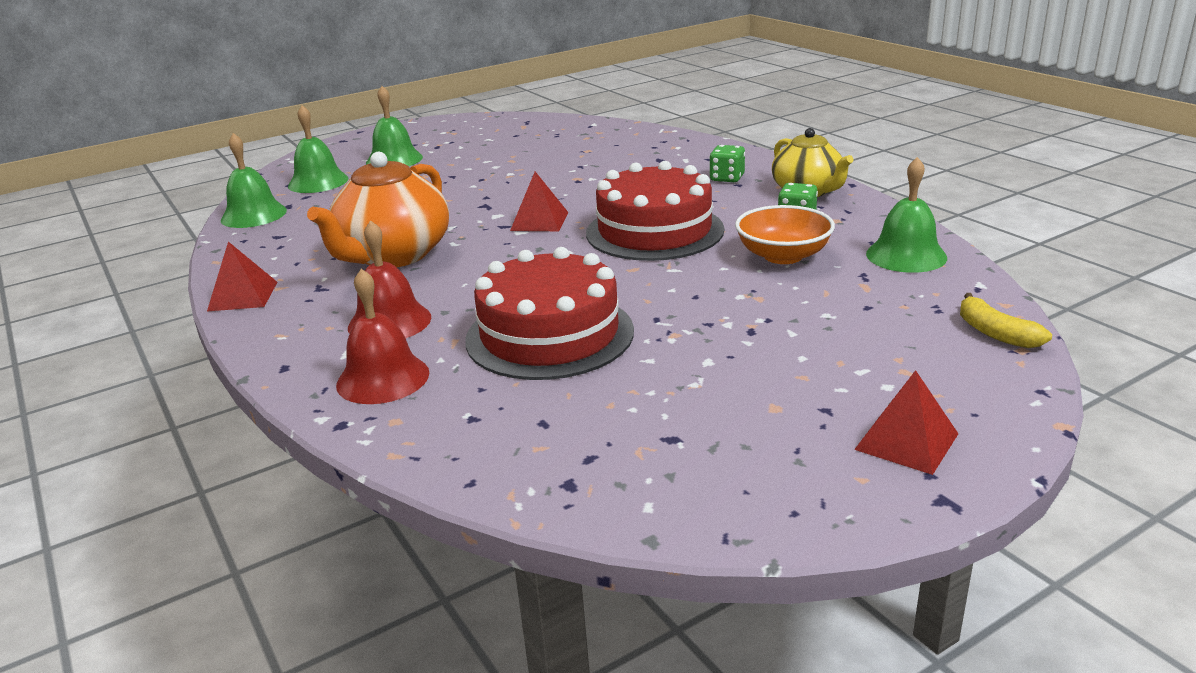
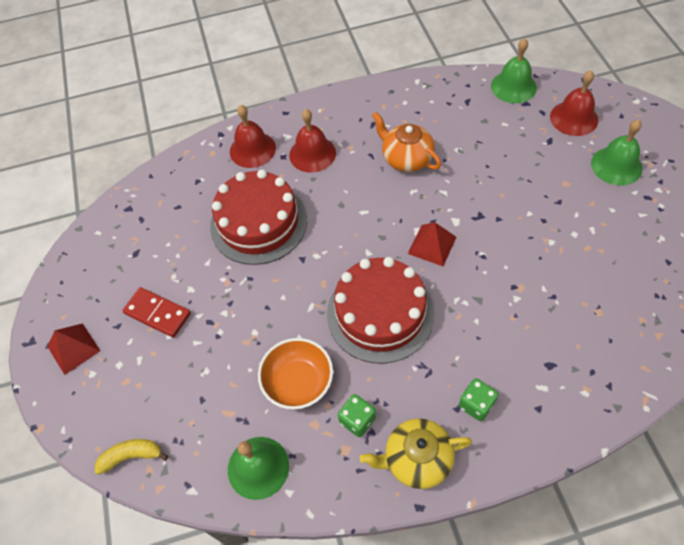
camera: 110 degrees right, 30 degrees up
red pyramid [207,242,277,312] -> none
green bell [288,105,348,193] -> red bell [550,70,598,136]
orange teapot [307,152,449,267] -> orange teapot [372,112,441,172], size x0.66
none -> red domino [122,287,191,338]

